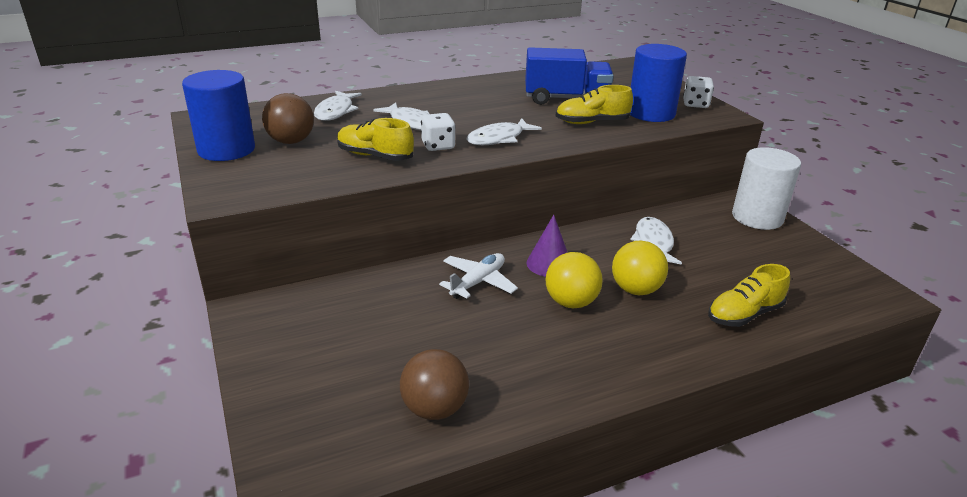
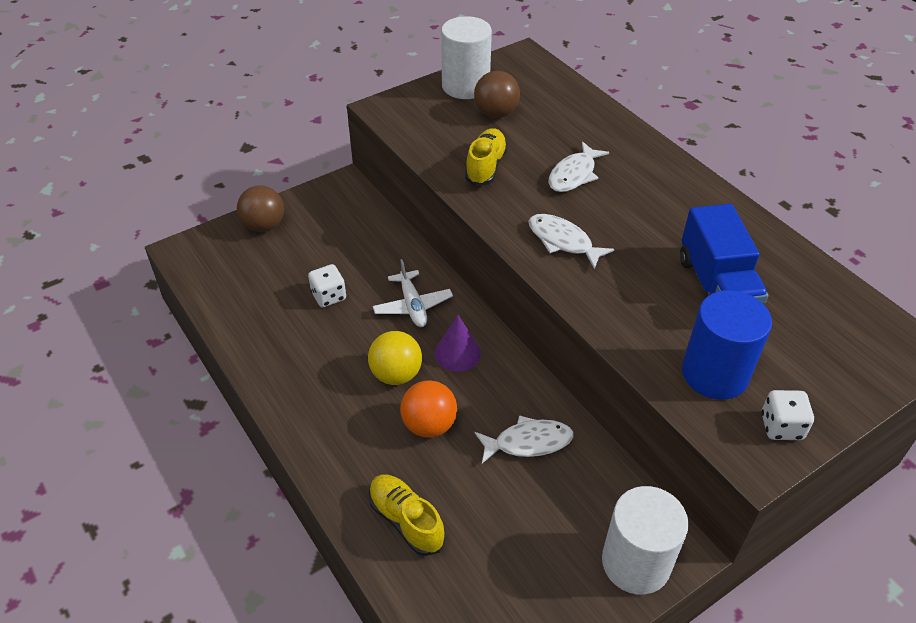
camera: 80 degrees right, 15 degrees up
blue cylinder [182,70,255,161] -> white cylinder [441,16,492,99]
white fish [314,91,362,121] -> none
brown ball [400,349,469,420] -> brown ball moved to [237,185,284,232]
white dice [421,113,456,151] -> white dice moved to [308,264,346,307]
white plane [439,253,518,299] -> white plane turned 45 degrees clockwise [372,259,453,327]
yellow shoe [556,85,633,124] -> none
yellow ball [612,241,668,295] -> orange ball [400,380,457,438]

